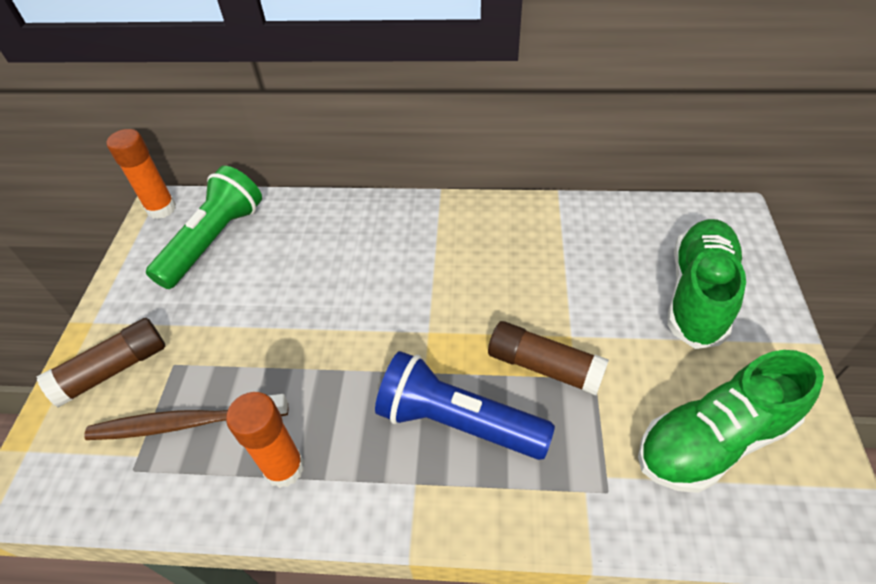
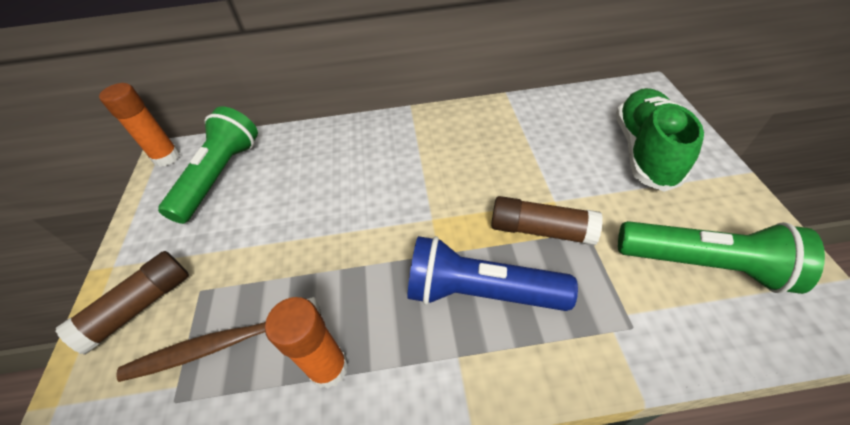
camera: 10 degrees left, 0 degrees up
green shoe [638,350,824,493] -> green flashlight [618,221,825,294]

